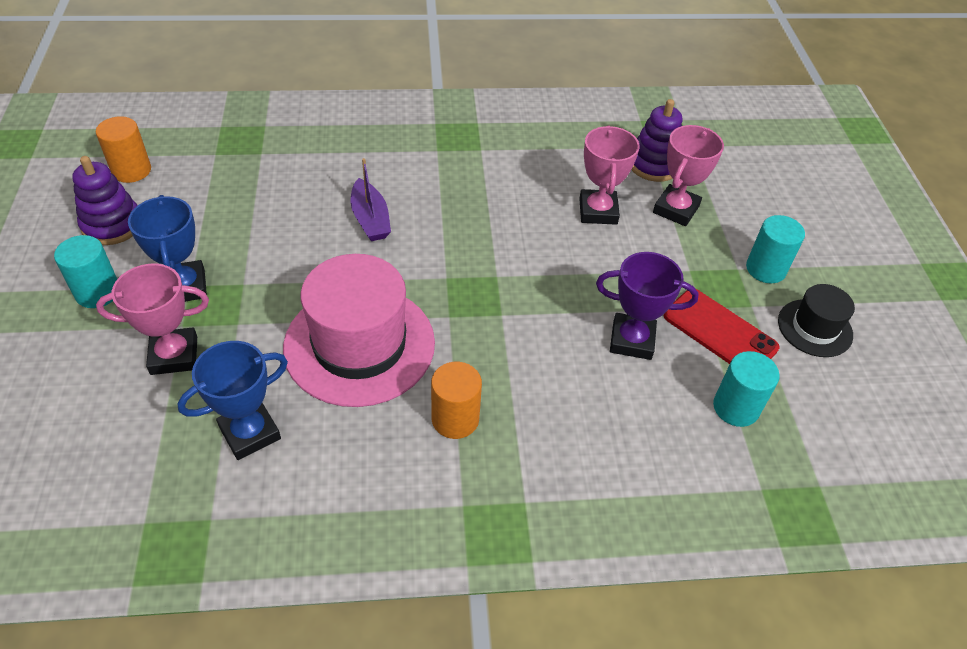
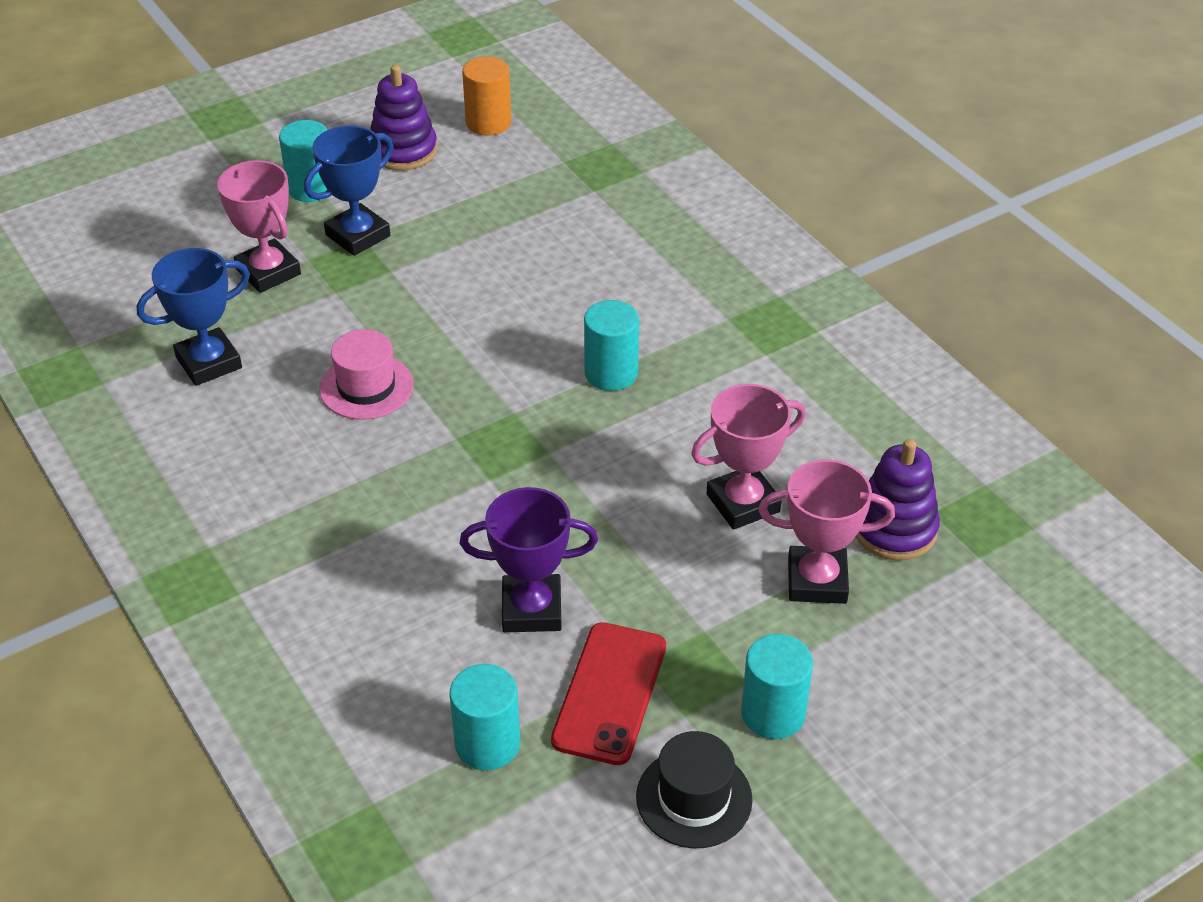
camera: 65 degrees right, 5 degrees down
blue trophy [177,341,288,460] -> blue trophy turned 60 degrees counterclockwise [137,248,250,386]
pink hat [283,254,435,407] -> pink hat [319,329,413,420], size x0.52
purple boat [351,158,391,241] -> none
orange cylinder [431,362,482,439] -> none
purple trophy [596,252,699,360] -> purple trophy turned 75 degrees counterclockwise [460,487,598,632]
none -> turquoise cylinder [584,300,639,391]

